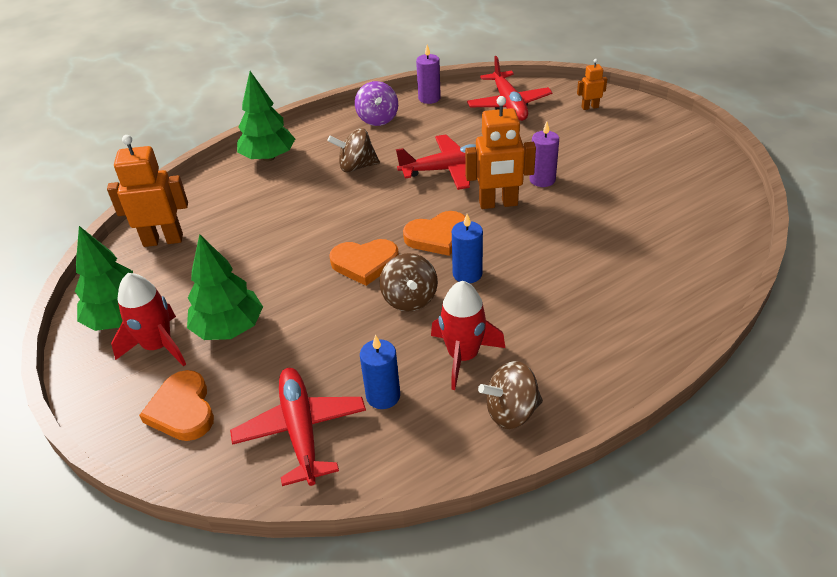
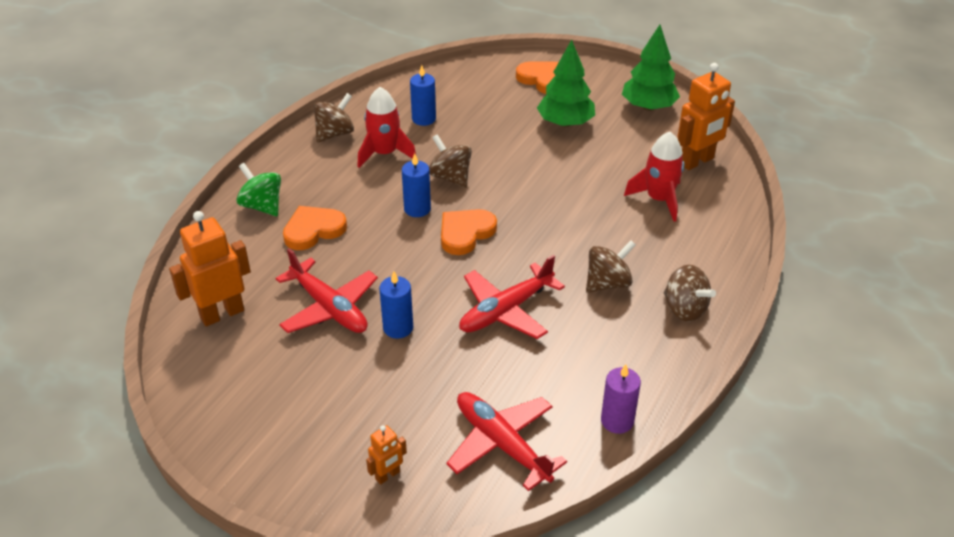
camera: 150 degrees right, 0 degrees up
red rocket [111,273,186,367] -> red rocket moved to [624,132,684,222]
red plane [230,368,366,486] -> red plane moved to [276,248,378,333]
green tree [237,71,295,161] -> none
orange heart [329,239,399,286] -> orange heart moved to [283,206,347,250]
purple spinning top [355,81,398,126] -> none
orange robot [465,96,536,209] -> orange robot moved to [169,211,251,326]
purple candle [530,122,559,187] -> blue candle [379,271,413,339]
none -> green spinning top [236,163,281,216]
none -> brown spinning top [664,265,716,322]

